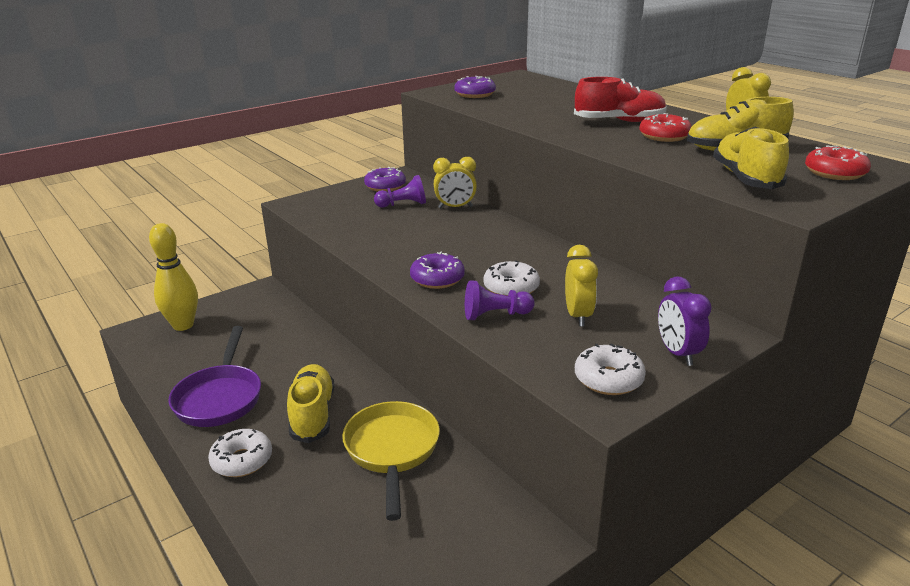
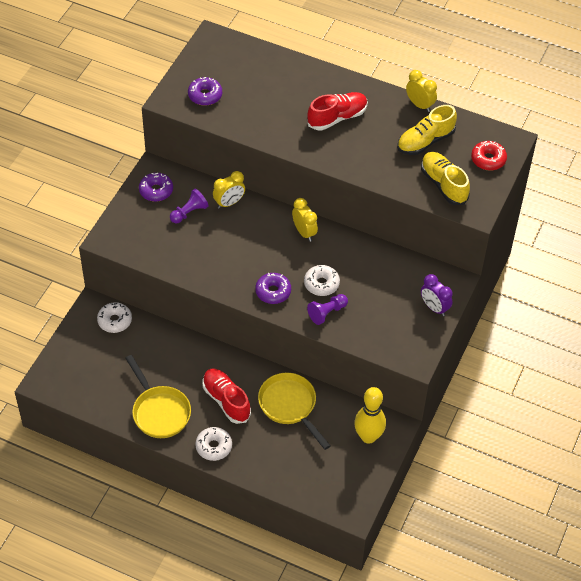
camera: 30 degrees left, 25 degrees up
yellow bowling pin [149,223,198,331] -> yellow bowling pin moved to [354,387,386,444]
purple pan [168,326,261,427] -> yellow pan [125,355,191,438]
yellow shoe [287,364,335,443] -> red shoe [203,368,251,424]
yellow clock [565,245,598,327] -> yellow clock moved to [292,198,318,242]
white donut [575,344,646,395] -> white donut moved to [97,302,132,333]
red donut [639,113,692,142] -> none

